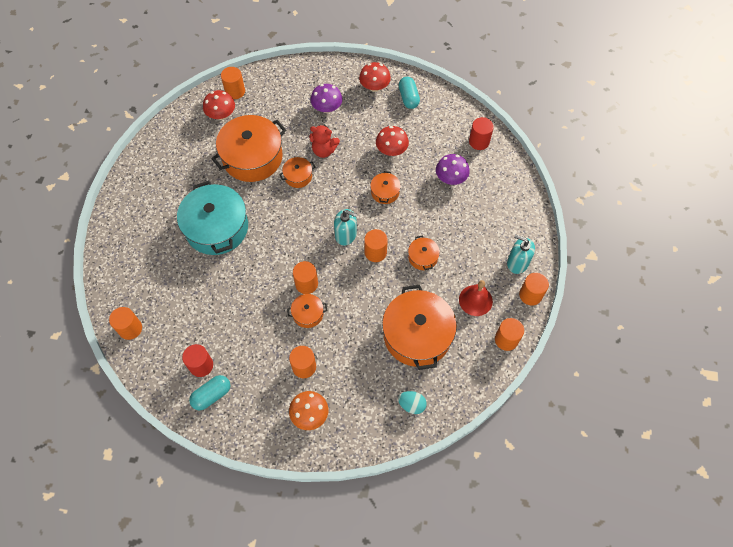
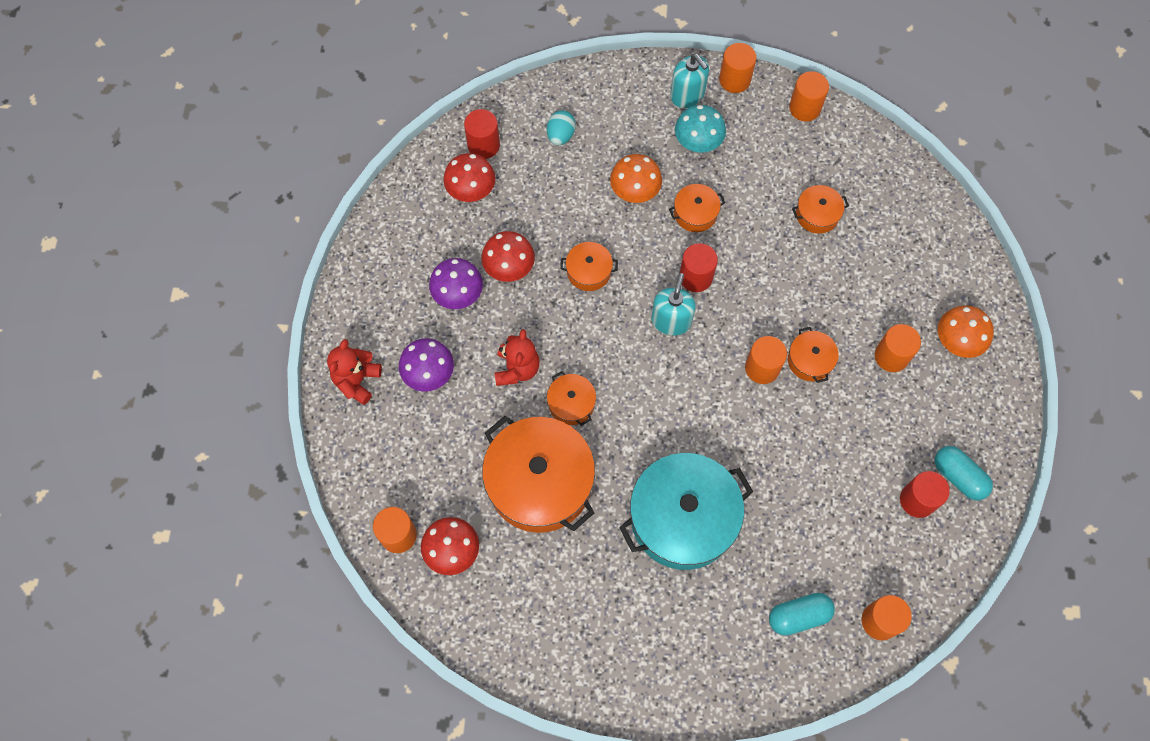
camera: 95 degrees left, 5 degrees up
red mushroom [359,62,391,92] -> red mushroom moved to [443,153,495,202]
orange cylinder [364,229,388,262] -> red cylinder [680,243,718,292]
orange pot [382,285,457,370] -> orange pot [792,185,849,234], size x0.46
turquoise egg [398,391,427,414] -> turquoise egg moved to [547,110,576,145]
turquoise capsule [399,77,420,109] -> turquoise capsule moved to [769,593,835,636]
purple mushroom [436,154,470,185] -> purple mushroom moved to [429,258,483,309]
red bell [459,280,493,316] -> none
turquoise soap dispenser [507,234,535,274] -> turquoise soap dispenser turned 60 degrees counterclockwise [670,54,709,108]
none -> red teddy bear [327,339,382,405]
none -> orange mushroom [610,154,662,203]
none -> turquoise mushroom [675,105,726,153]

